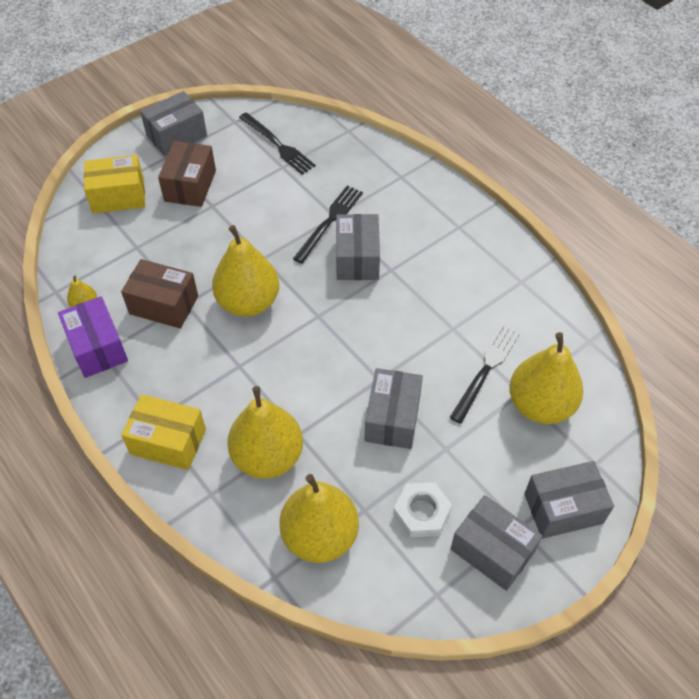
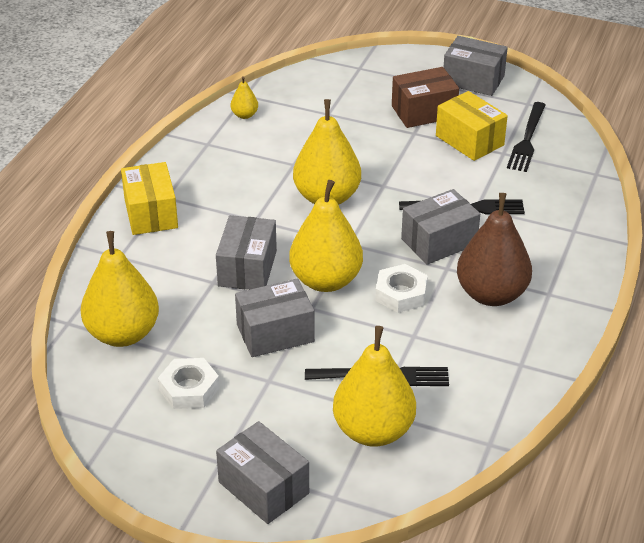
camera: 60 degrees right, 15 degrees down
purple box [58,296,128,378] -> none
yellow box [84,155,145,214] -> yellow box moved to [436,91,508,161]
brown box [121,259,198,328] -> none
yellow pear [227,386,303,479] -> yellow pear moved to [289,180,363,292]
grey box [451,495,542,591] -> grey box moved to [216,215,277,290]
none -> white nut [375,264,428,313]
none -> brown pear [457,193,532,306]

